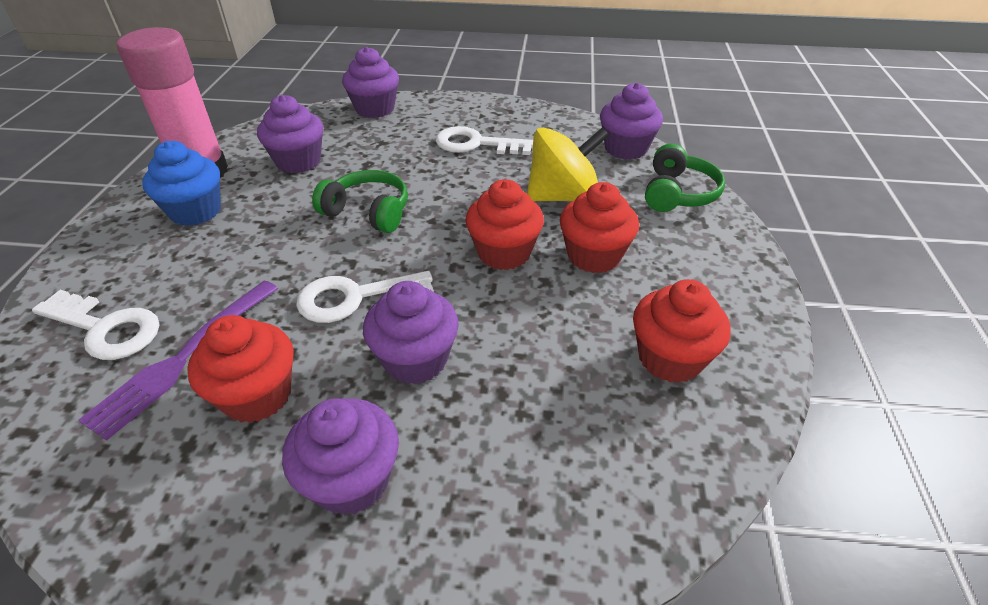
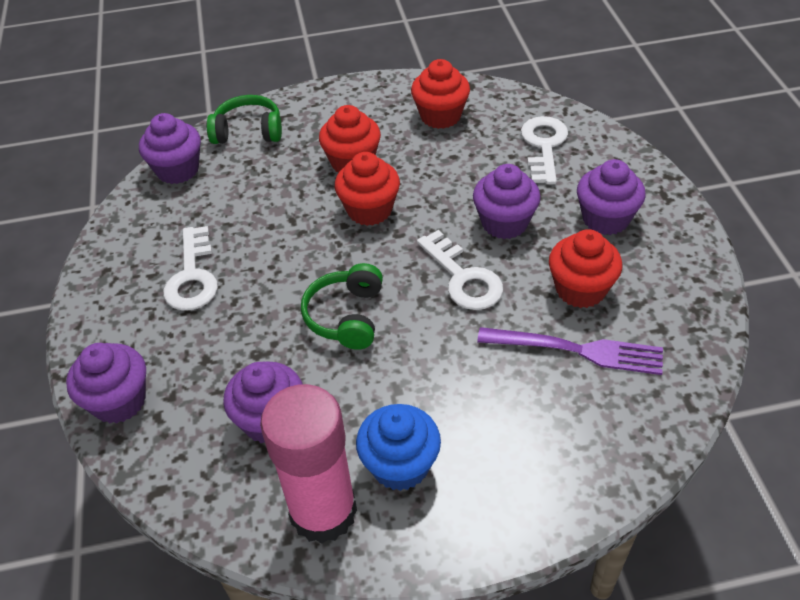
camera: 105 degrees left, 5 degrees up
white key [32,290,160,360] -> white key moved to [521,116,568,184]
yellow spinning top [527,127,609,201] -> none

